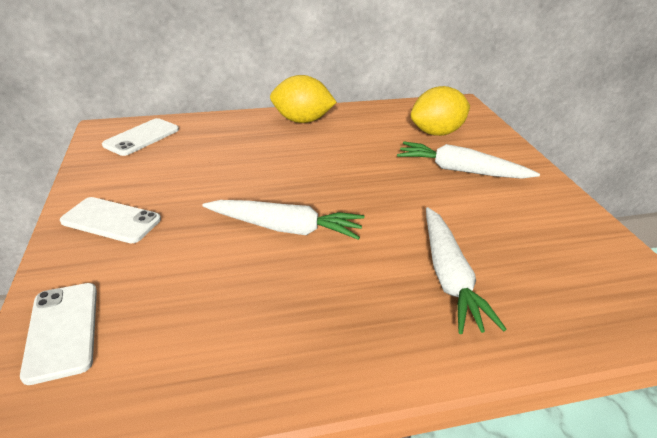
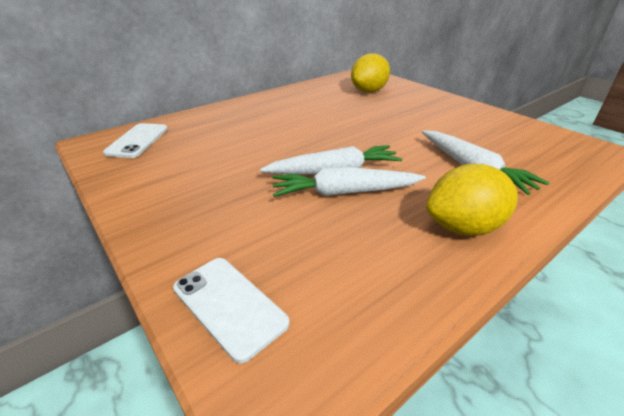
camera: 25 degrees left, 0 degrees up
white phone [60,197,161,243] -> none
yellow lemon [270,75,337,123] -> yellow lemon moved to [426,164,518,236]
white carrot [397,142,540,179] -> white carrot moved to [272,167,426,197]

